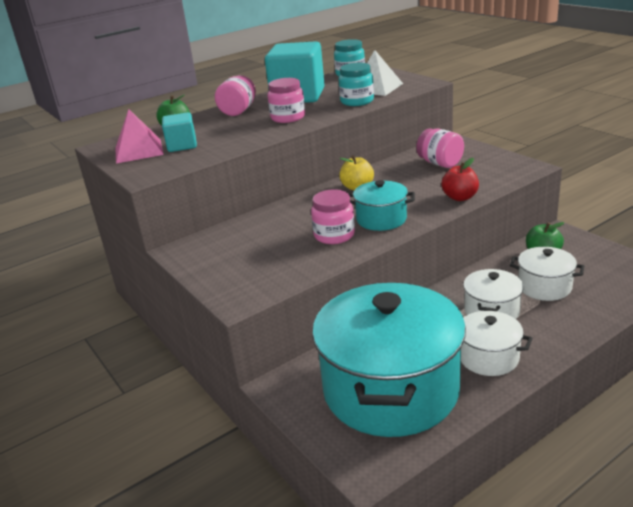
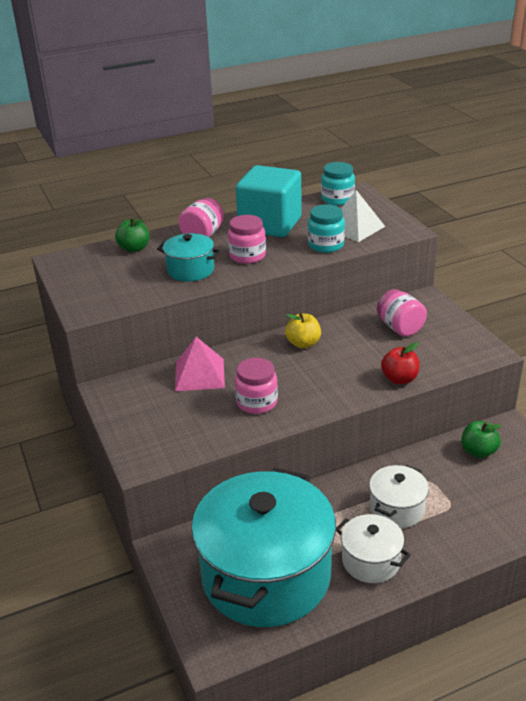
camera: 10 degrees right, 5 degrees up
pink pyramid [116,109,164,164] -> pink pyramid moved to [175,337,225,391]
turquoise cube [162,112,197,152] -> none
turquoise pot [348,180,415,231] -> turquoise pot moved to [157,233,221,282]
white pot [510,247,584,301] -> none

